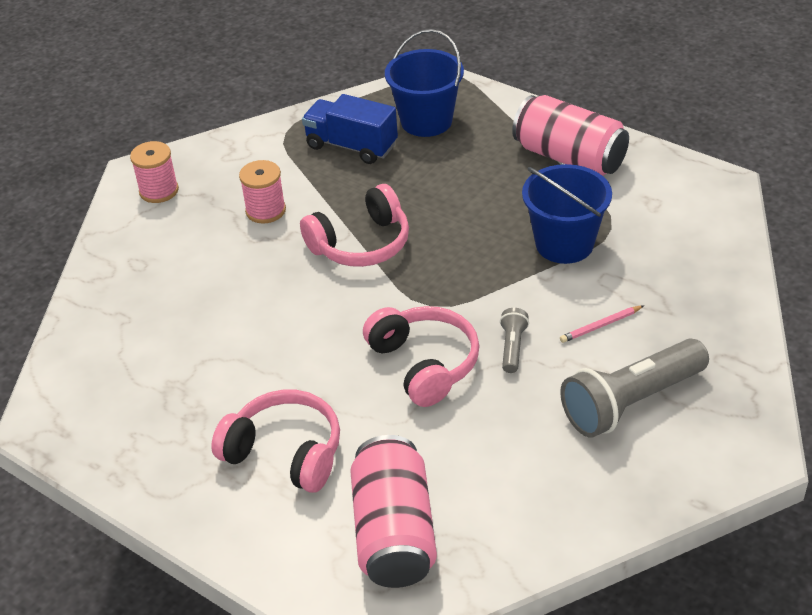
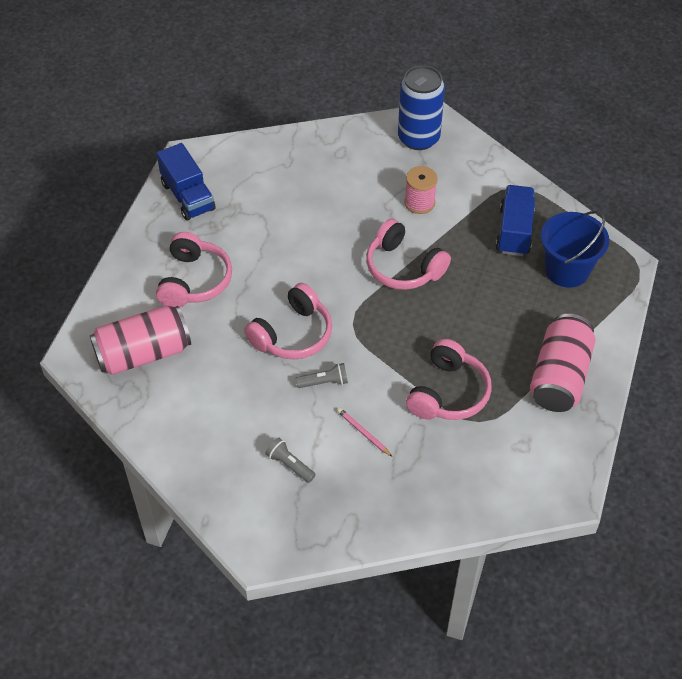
camera: 70 degrees right, 10 degrees up
pink spool [130,141,179,203] -> blue can [398,65,445,150]
blue bucket [522,164,612,264] -> pink headphones [406,339,492,420]
grey flashlight [560,338,709,438] -> grey flashlight [265,438,316,483], size x0.46
none -> blue truck [157,143,216,221]

